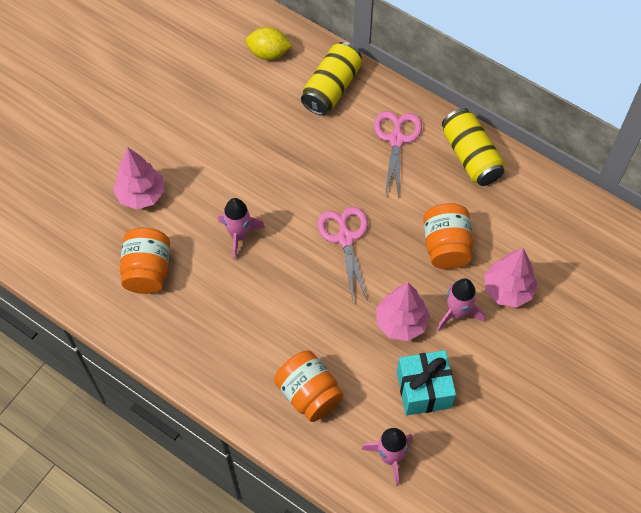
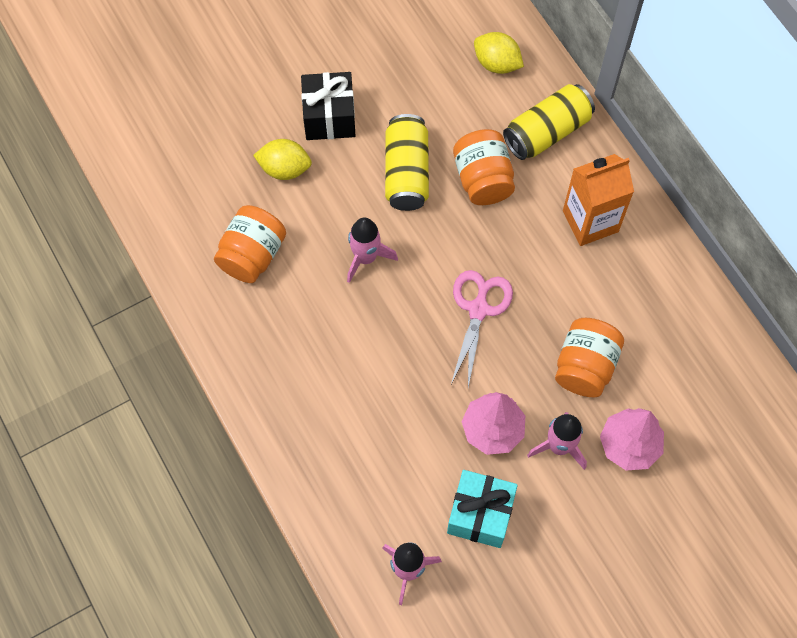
camera: 25 degrees right, 5 degrees up
pink tree [113,147,164,210] -> yellow lemon [253,139,312,180]
orange jar [274,351,344,422] -> orange jar moved to [453,129,515,205]
pink scissors [374,111,422,198] -> orange carton [563,154,634,246]
yellow can [442,108,505,186] -> yellow can moved to [385,114,429,211]
none -> black gift [301,72,356,140]

